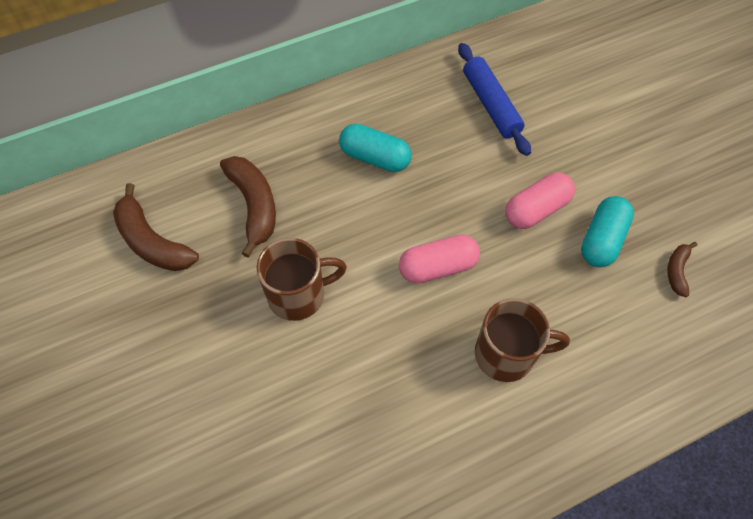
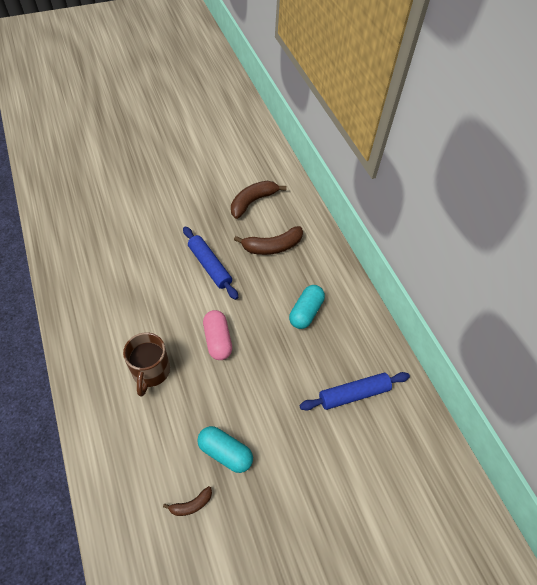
camera: 90 degrees right, 5 degrees down
brown mug [256,238,347,321] -> blue rolling pin [183,226,238,300]
pink capsule [505,172,575,229] -> none
brown banana [667,242,697,297] -> brown banana turned 135 degrees clockwise [163,486,212,516]

